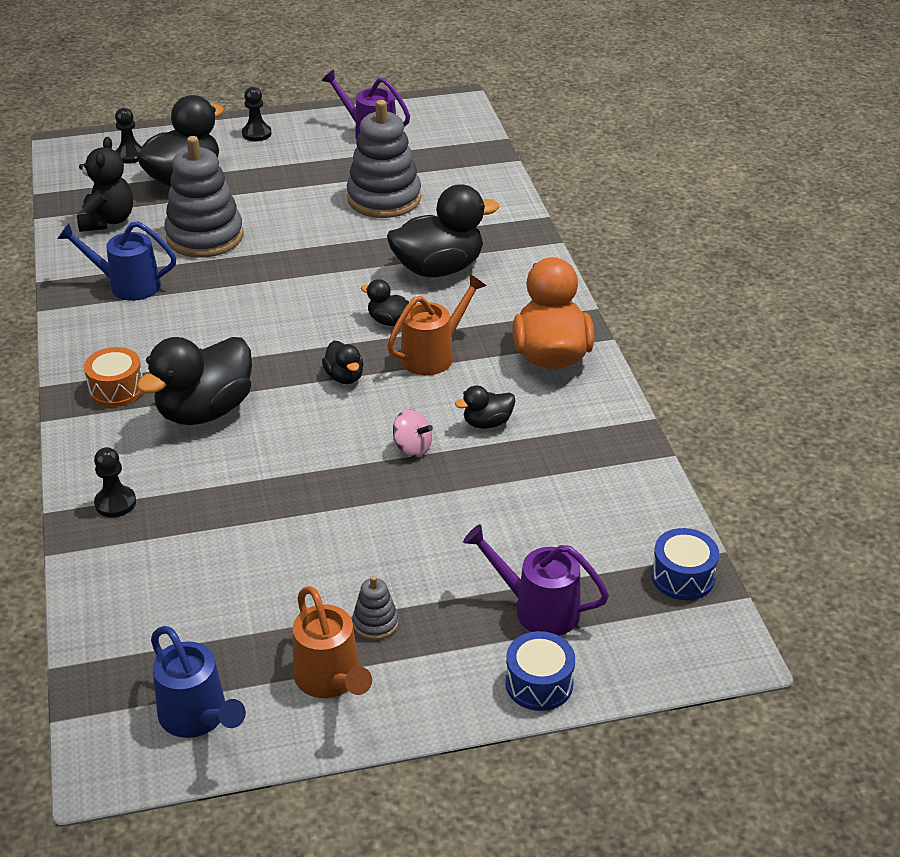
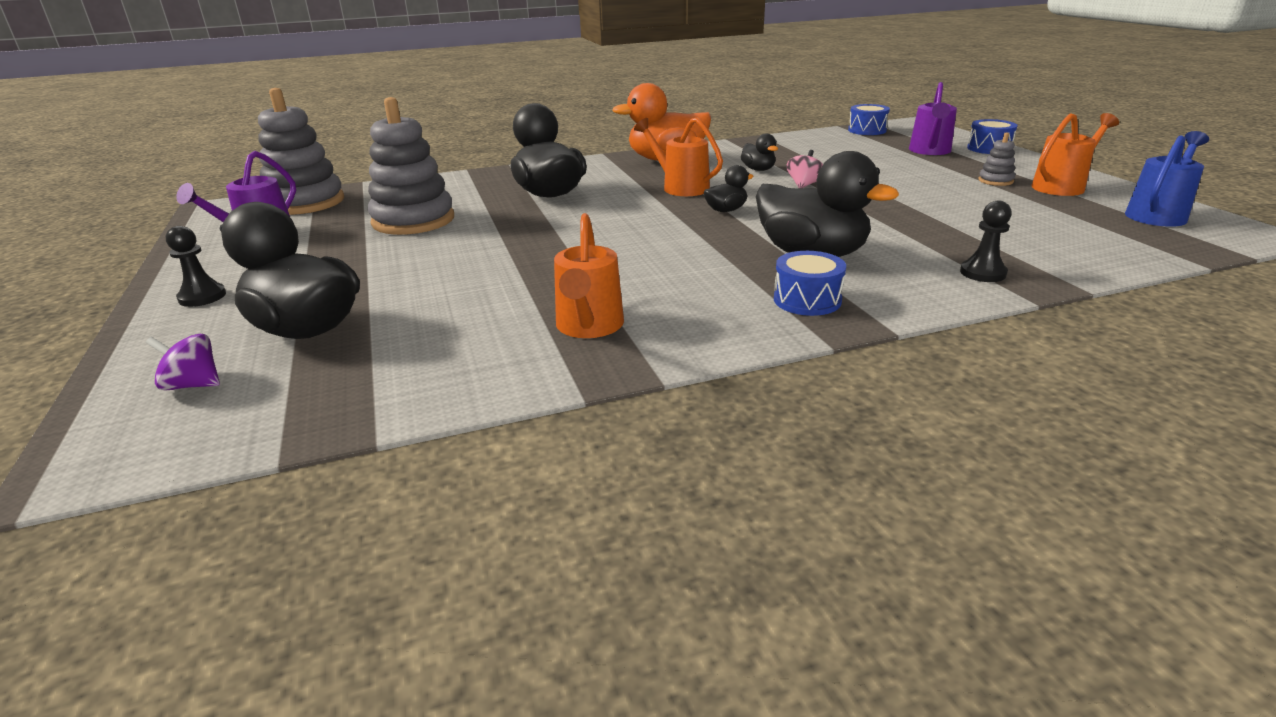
camera: 95 degrees left, 10 degrees down
blue watering can [57,221,176,301] -> orange watering can [554,213,624,338]
black teddy bear [77,137,133,232] -> none
orange drum [84,347,143,407] -> blue drum [774,251,846,316]
black pawn [115,108,142,164] -> purple spinning top [146,334,220,391]
grey stacking toy [164,136,243,258] -> grey stacking toy moved to [258,88,344,215]
black duck [361,279,409,326] -> none

